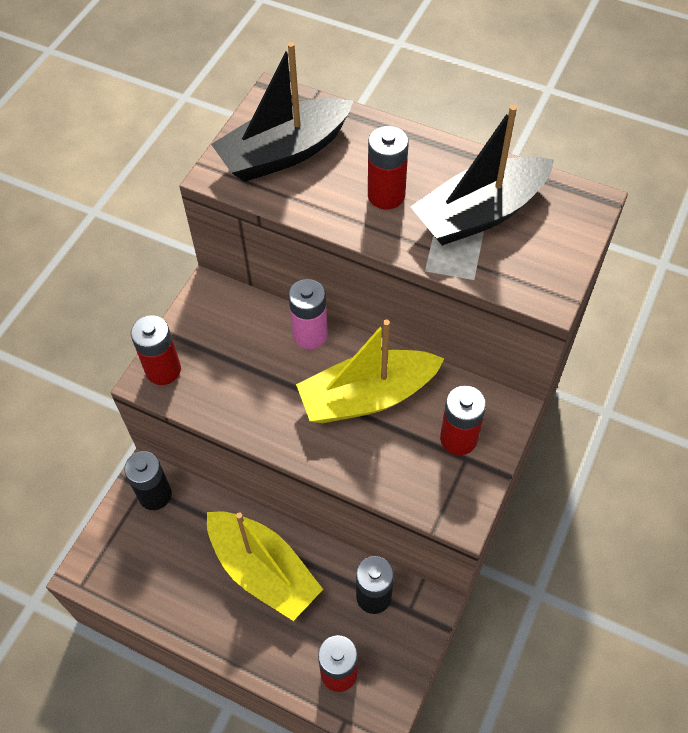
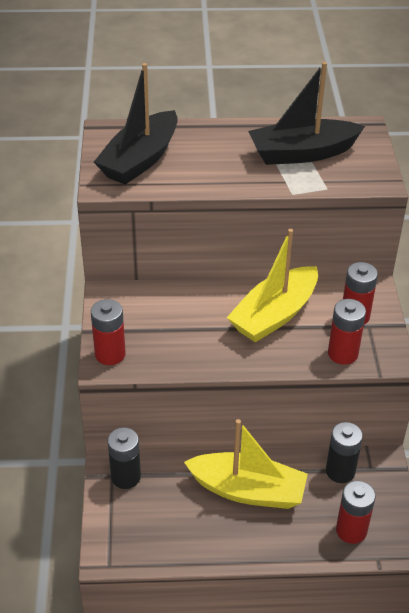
camera: 30 degrees left, 15 degrees down
pink battery [288,279,328,349] -> none
red battery [368,126,409,209] -> red battery moved to [328,299,366,365]
black boat [410,105,554,246] -> black boat turned 45 degrees clockwise [248,62,365,165]

